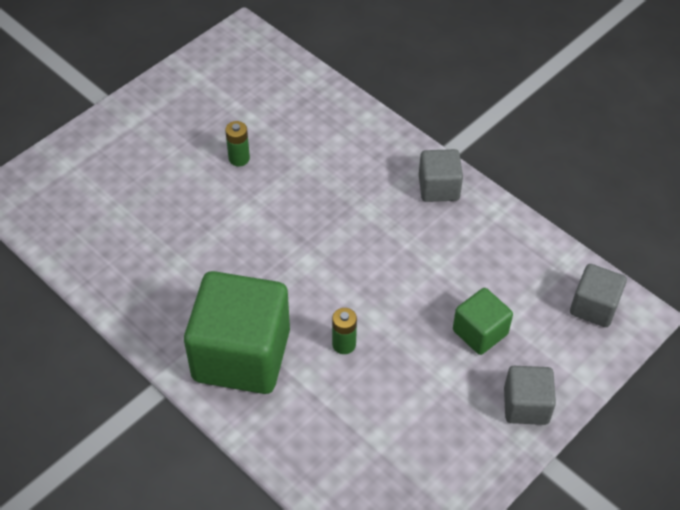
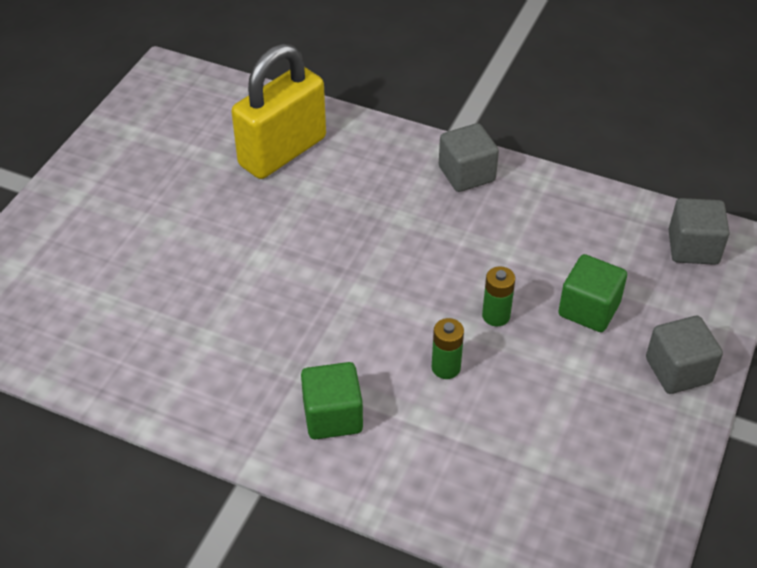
camera: 20 degrees left, 5 degrees down
green cube [184,271,290,394] -> green cube [301,362,363,439], size x0.51
green battery [225,121,250,166] -> green battery moved to [482,266,515,326]
none -> yellow padlock [231,44,326,179]

